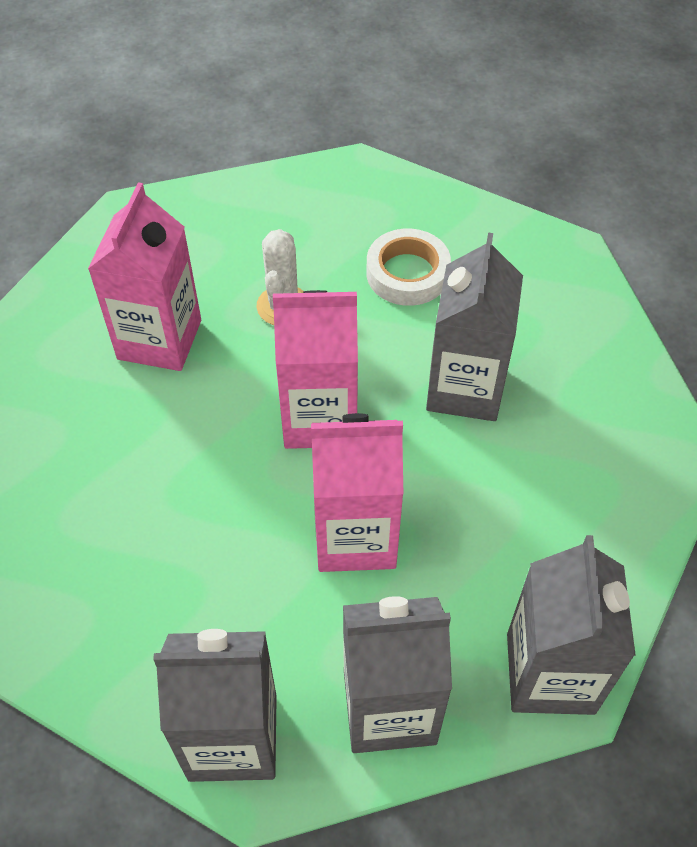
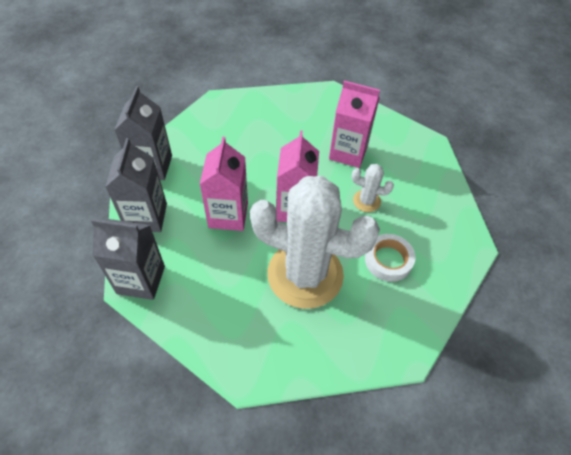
camera: 95 degrees right, 0 degrees up
grey carton [426,232,523,421] -> white cactus [250,176,380,309]

